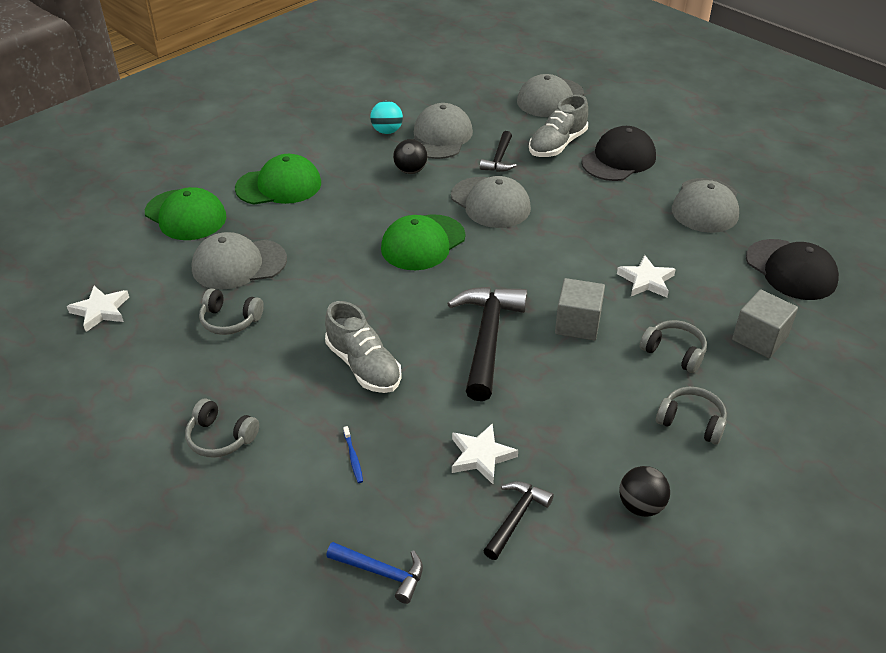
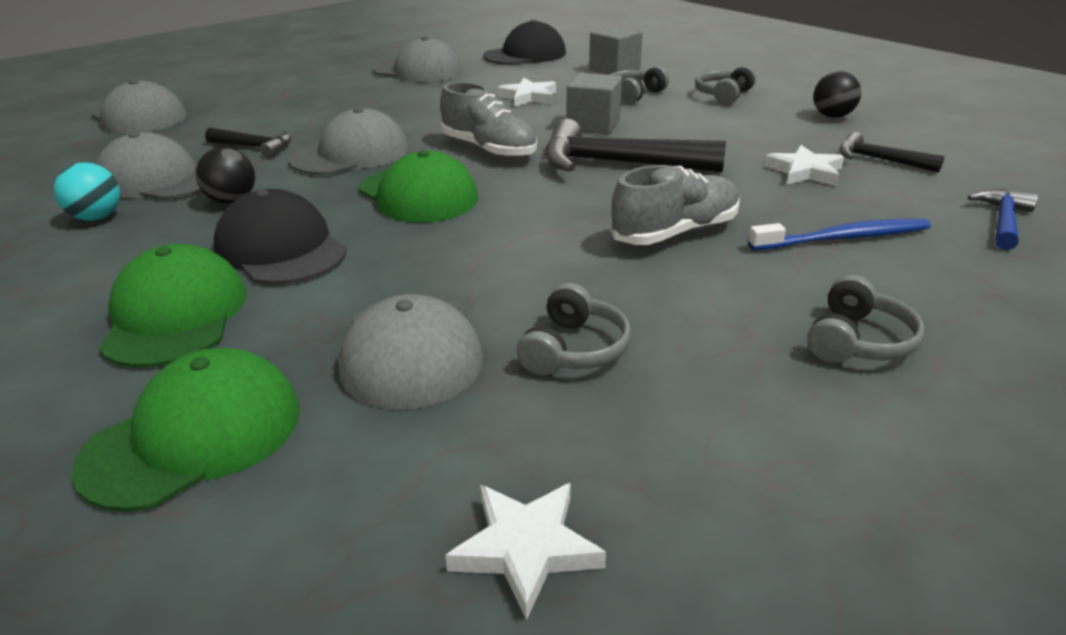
camera: 85 degrees left, 10 degrees down
blue toothbrush [343,426,363,483] -> blue toothbrush [748,219,931,250], size x2.12
grey shoe [529,95,588,157] -> grey shoe moved to [440,82,537,159]
black cap [581,126,656,181] -> black cap moved to [214,189,347,285]

